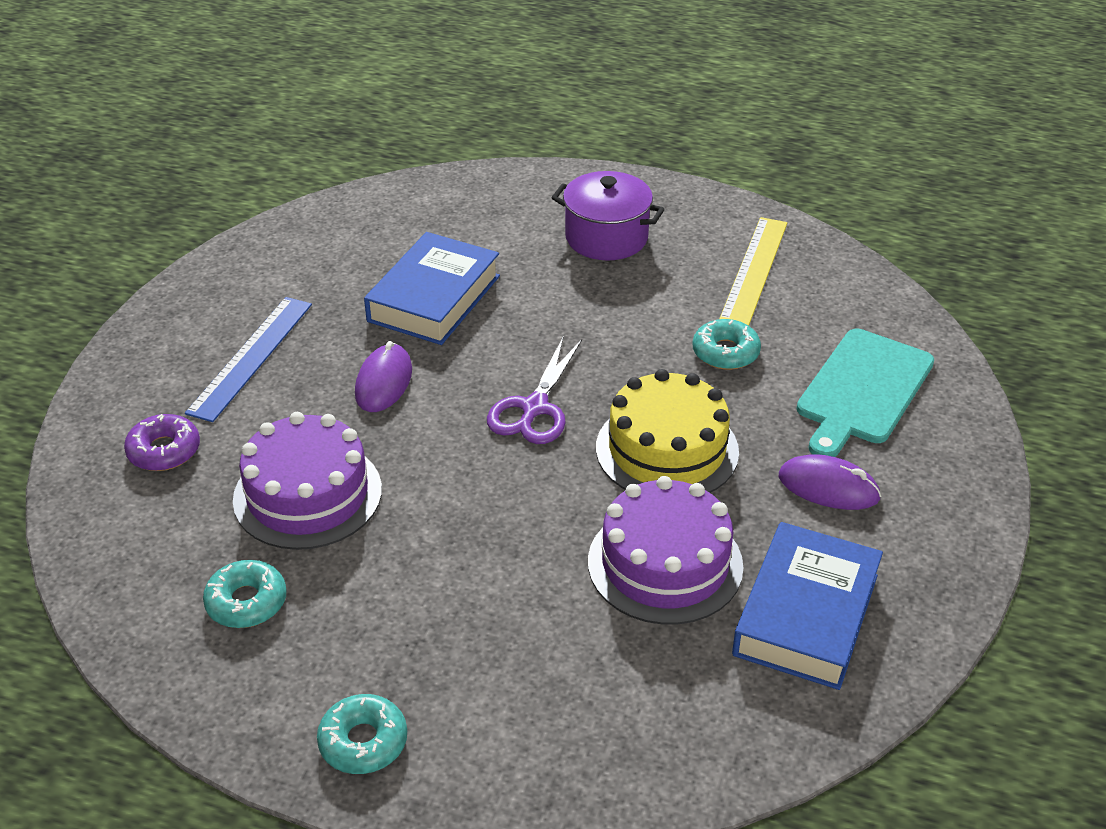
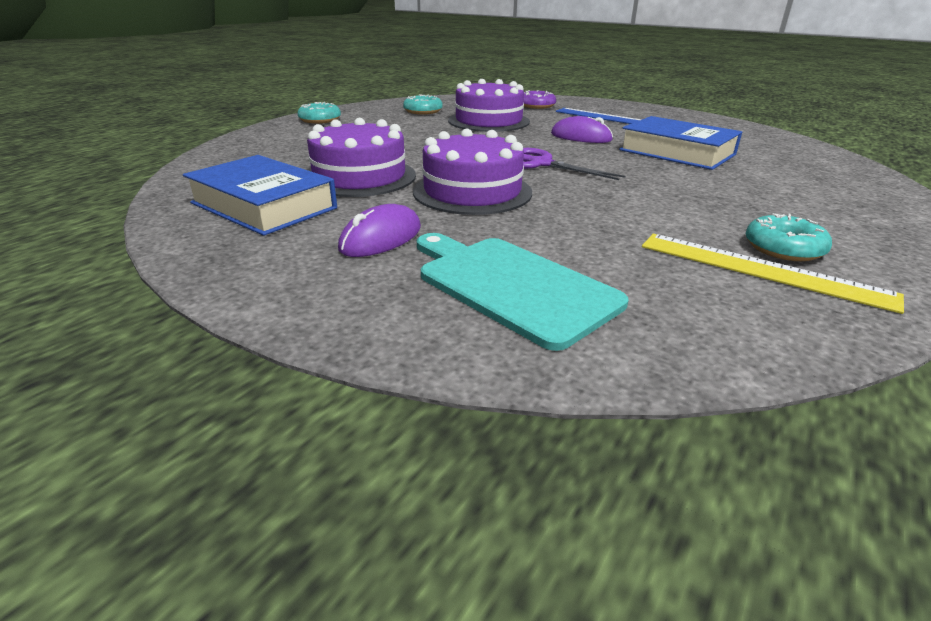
camera: 105 degrees right, 10 degrees down
purple pot [551,171,665,261] -> none
yellow cake [596,369,739,493] -> purple cake [413,129,532,215]
turquoise donut [693,319,761,370] -> turquoise donut moved to [745,213,832,261]

